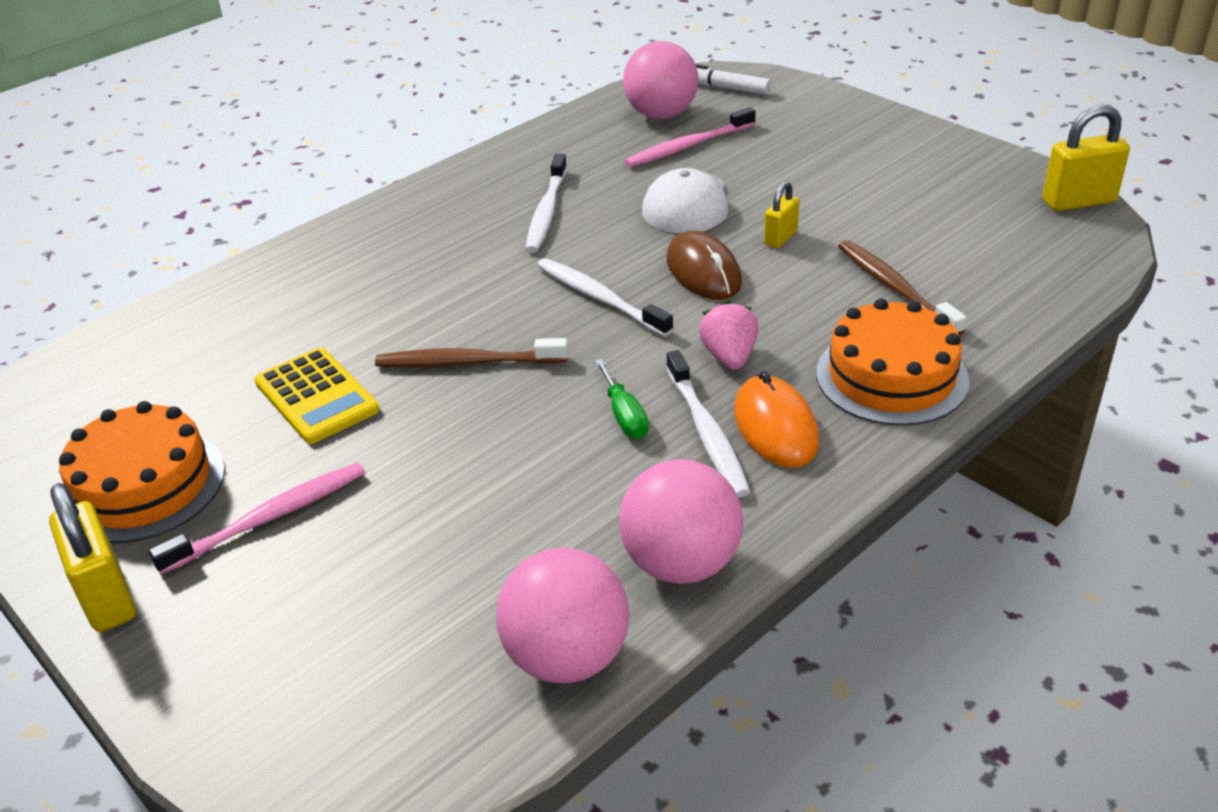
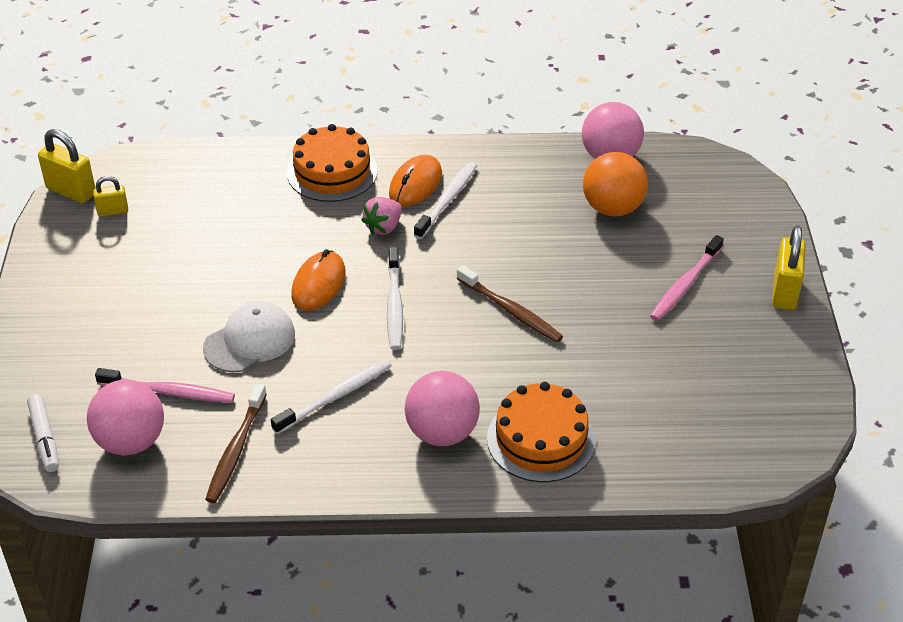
camera: 140 degrees left, 5 degrees up
orange cake [59,401,225,543] -> orange cake moved to [487,382,596,482]
pink toothbrush [148,462,365,575] -> pink toothbrush turned 60 degrees counterclockwise [650,235,724,321]
yellow calculator [254,348,379,444] -> none
green screwdriver [595,359,649,439] -> none
pink ball [619,459,743,584] -> pink ball moved to [404,371,480,446]
brown mouse [666,231,742,300] -> orange mouse [292,249,346,311]
yellow padlock [764,181,799,248] -> yellow padlock moved to [93,176,128,217]
brown toothbrush [838,240,967,336] -> brown toothbrush moved to [205,383,267,503]
none -> orange ball [583,152,648,217]

